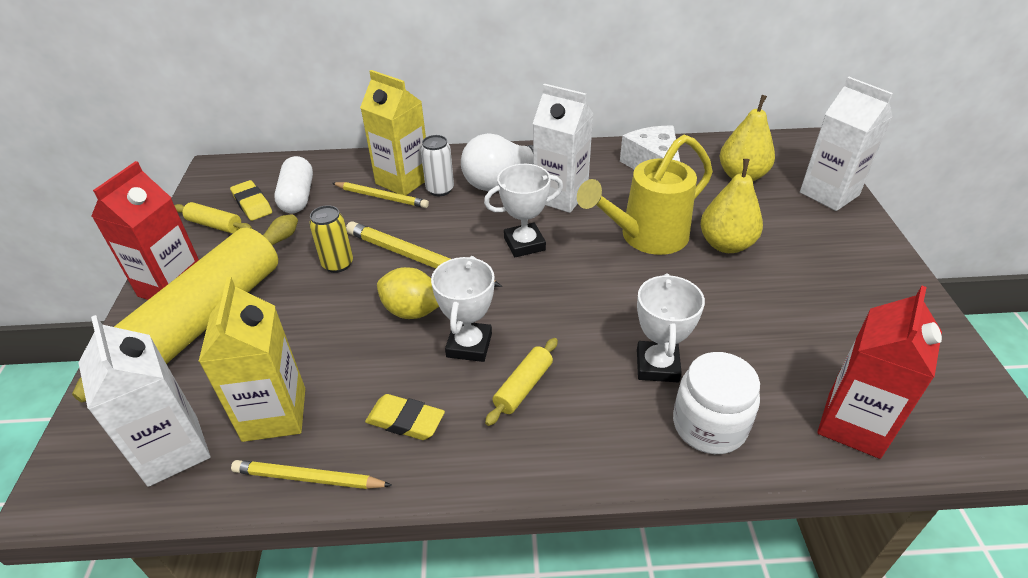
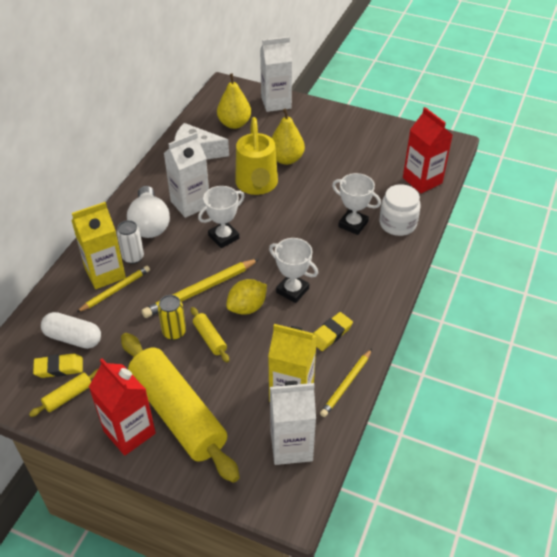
camera: 65 degrees left, 5 degrees up
white trophy [484,164,563,257] -> white trophy turned 45 degrees clockwise [198,186,245,248]
yellow rolling pin [485,338,558,426] -> yellow rolling pin moved to [191,307,229,363]

